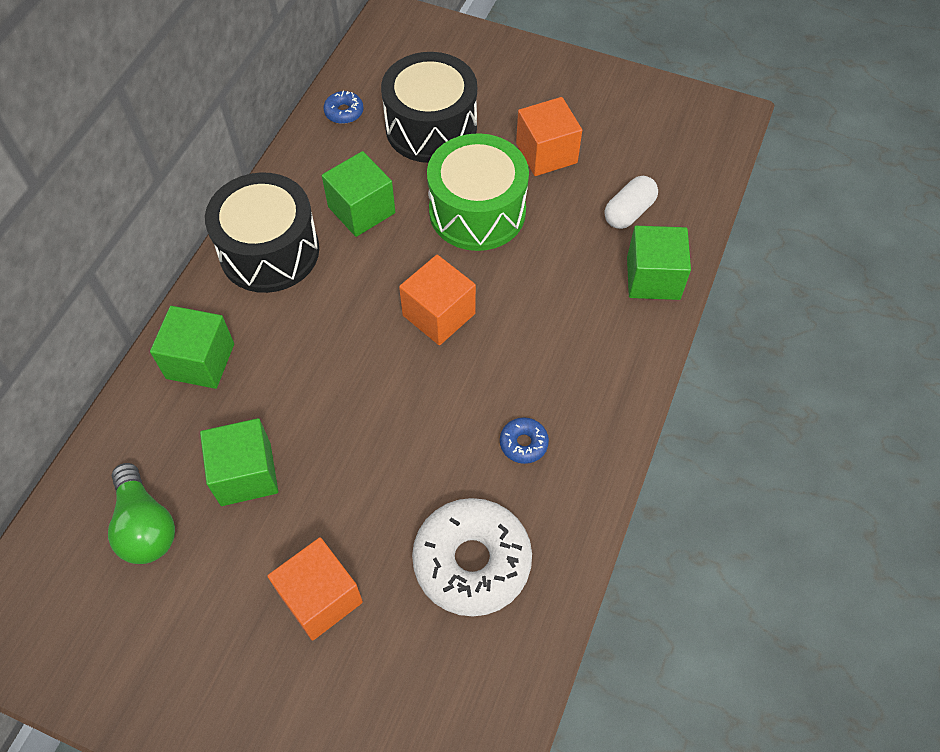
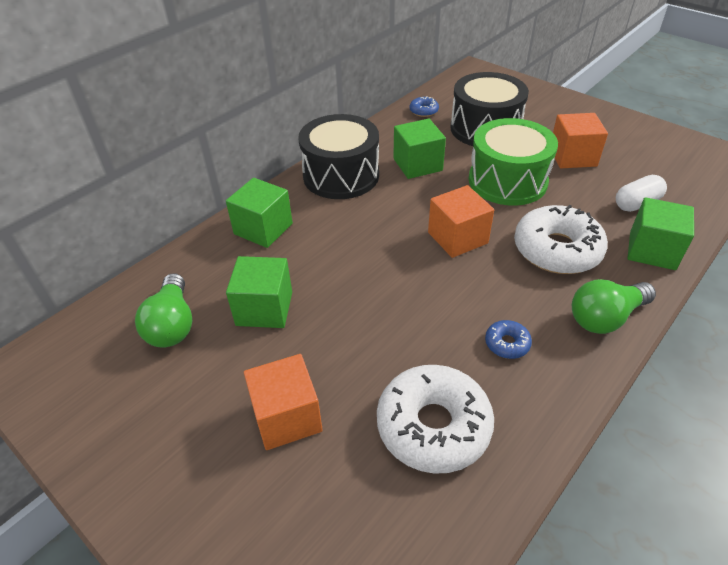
camera: 20 degrees right, 15 degrees down
none -> white donut [514,205,608,274]
none -> green light bulb [572,279,656,334]

